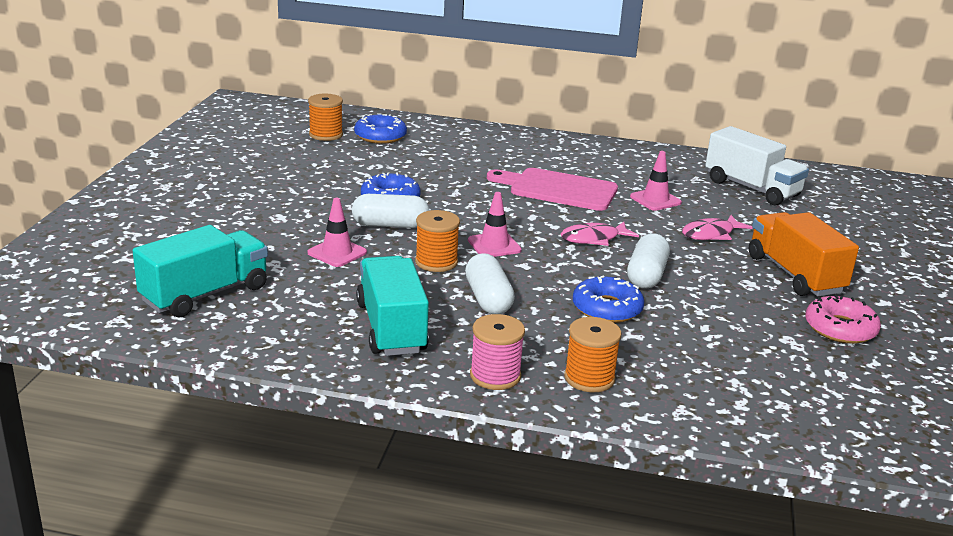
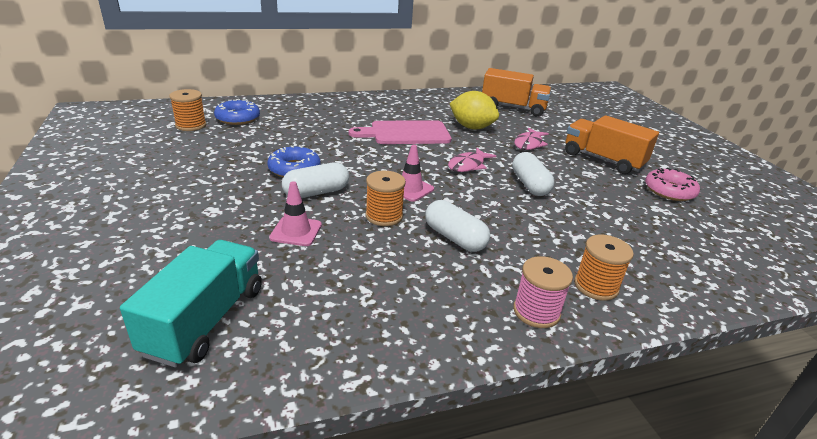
camera: 30 degrees left, 5 degrees up
turquoise truck [356,256,429,356] -> none
blue donut [573,276,644,323] -> none
pink traffic cone [630,151,682,211] -> yellow lemon [449,91,499,129]
white truck [705,126,809,206] -> orange truck [482,68,551,116]

